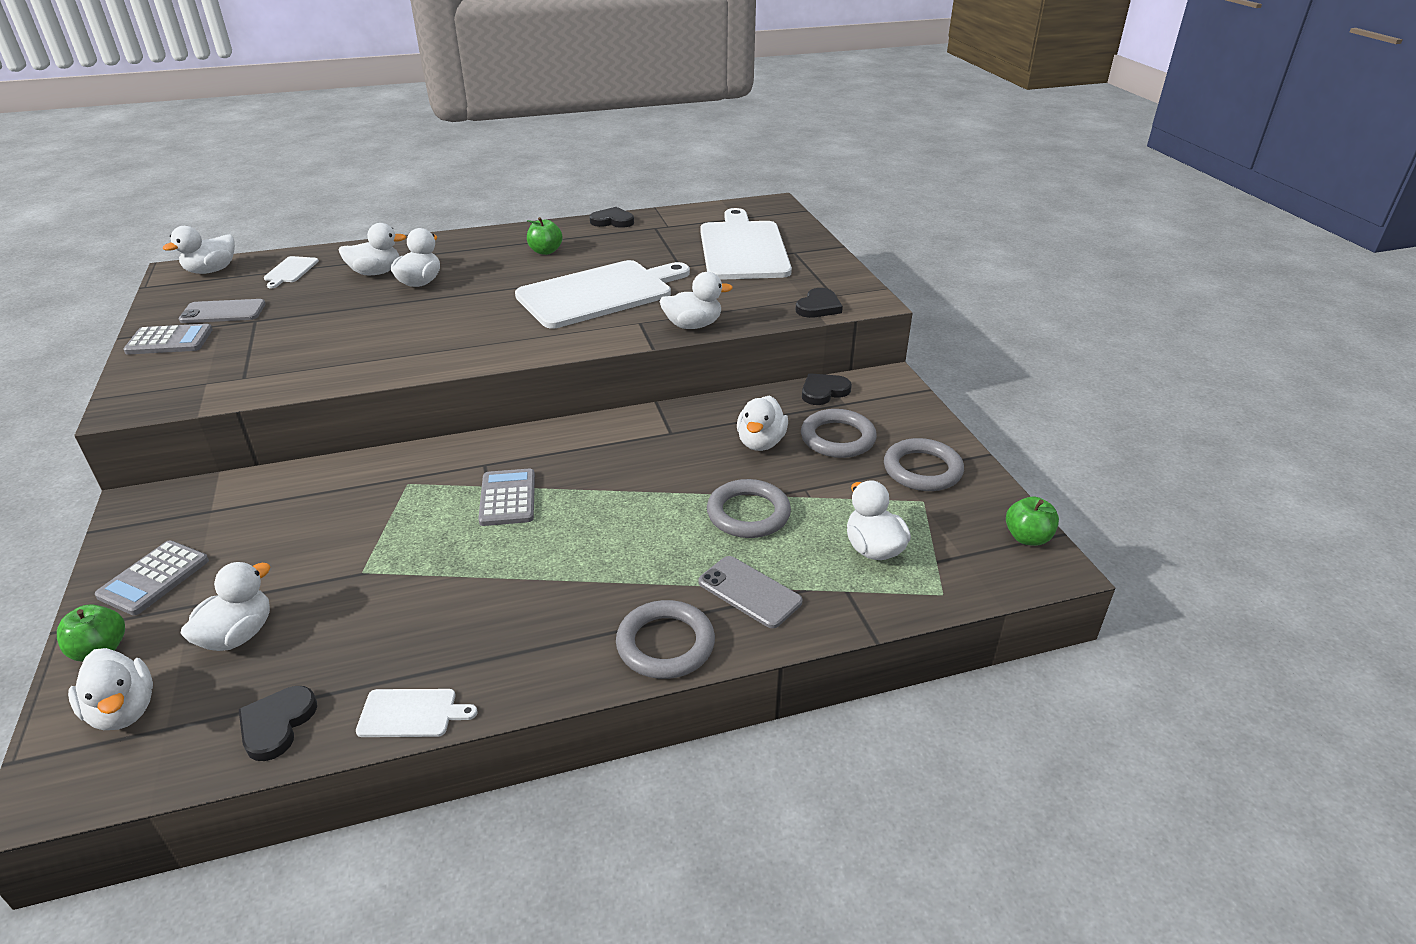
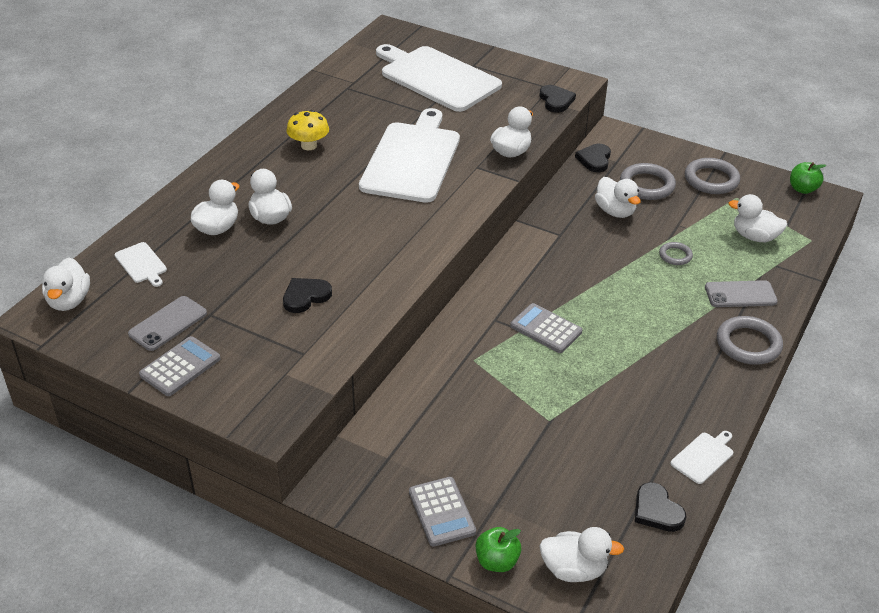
camera: 45 degrees left, 5 degrees up
white duck [181,562,271,651] -> none
green apple [527,217,563,255] -> yellow mushroom [286,110,329,150]
black heart [590,207,634,228] -> black heart moved to [283,278,332,313]
grey ring [707,479,791,538] -> grey ring [659,242,693,265], size x0.56

